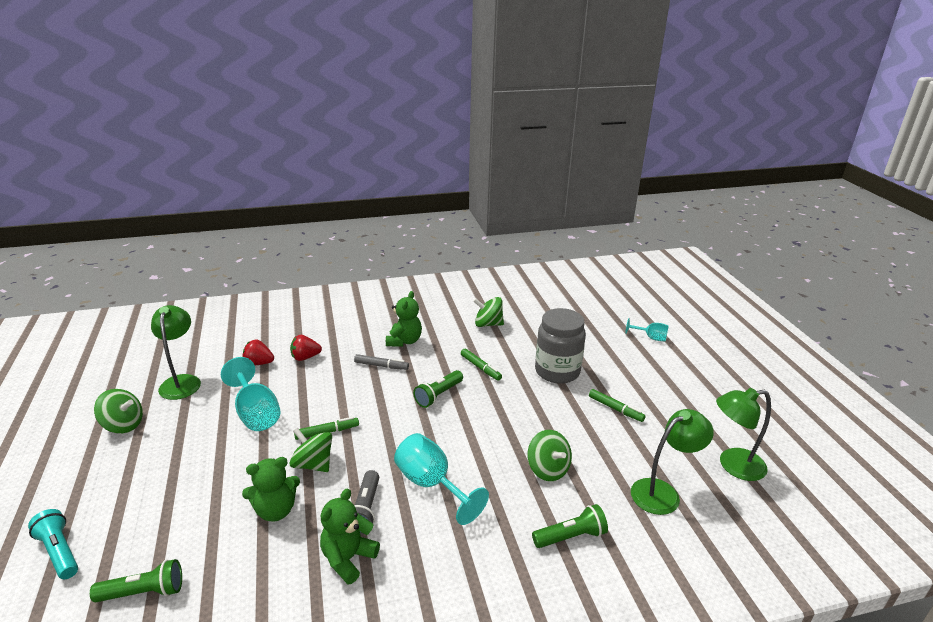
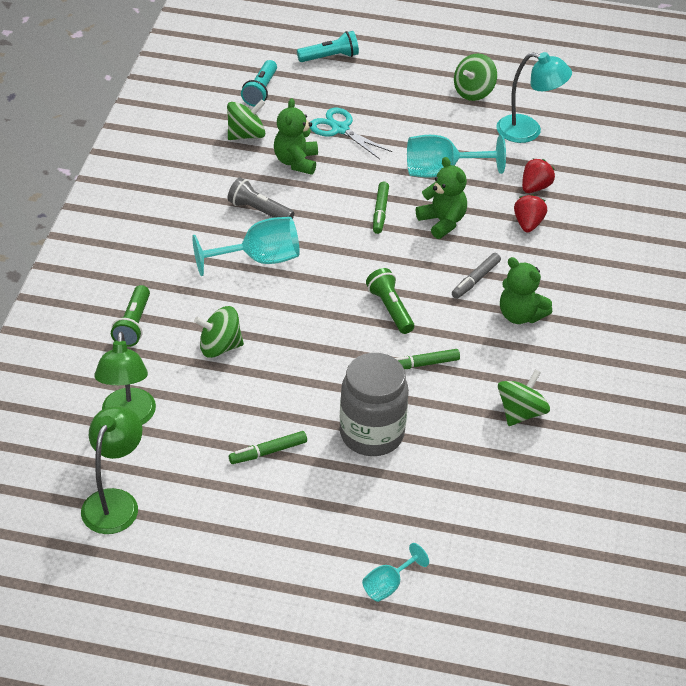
camera: 115 degrees right, 15 degrees up
green flashlight [90,559,182,602] -> turquoise flashlight [241,60,277,106]
green lamp [151,305,201,400] -> turquoise lamp [496,52,572,143]
green spinning top [289,427,332,472] -> green spinning top moved to [227,99,265,140]
green teddy bear [320,488,380,584] -> green teddy bear moved to [416,157,467,239]
none -> turquoise scissors [310,107,392,159]

